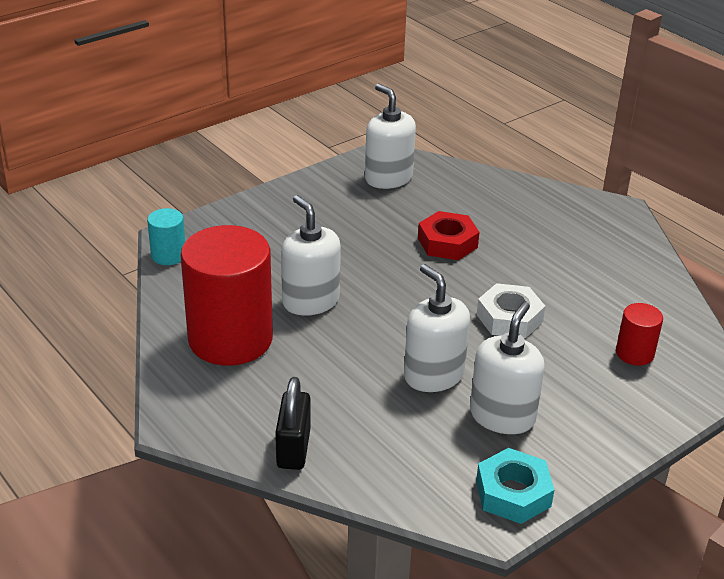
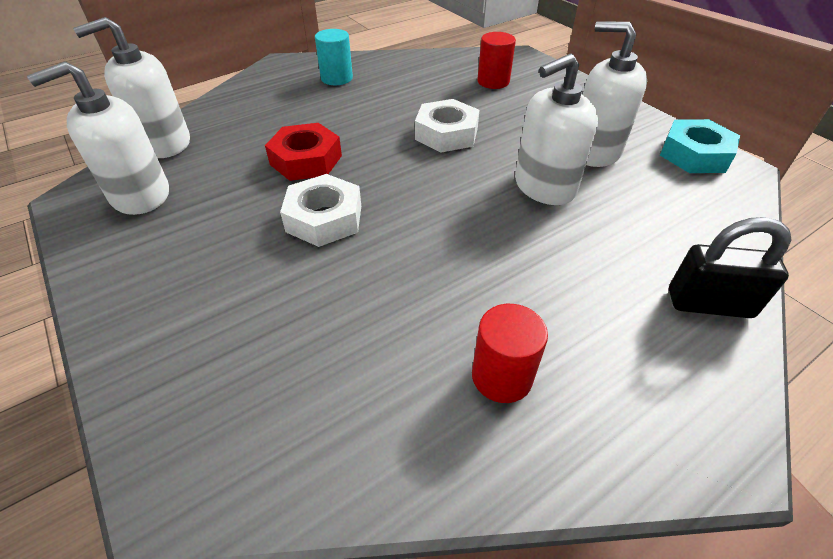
camera: 85 degrees left, 10 degrees up
turquoise cylinder [147,208,185,265] -> turquoise cylinder moved to [315,29,353,85]
red cylinder [180,225,273,366] -> red cylinder [472,304,548,403], size x0.45
white soap dispenser [281,195,341,316] -> white soap dispenser moved to [73,17,190,158]
none -> white nut [280,174,361,247]

